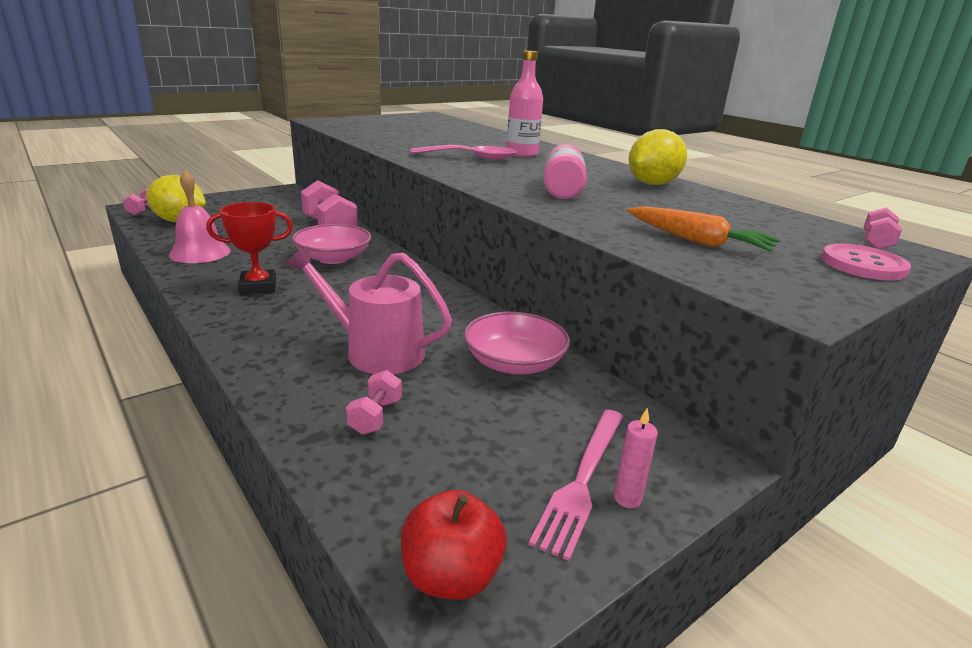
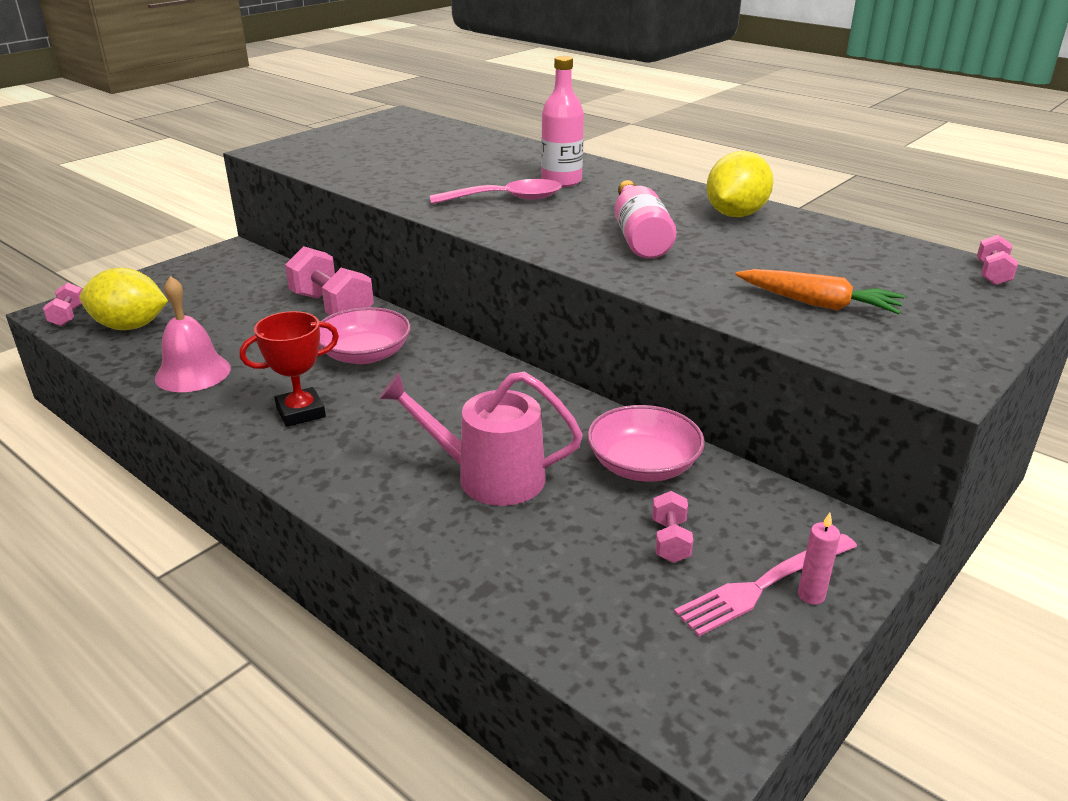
camera: 10 degrees left, 5 degrees up
pink dumbbell [346,370,402,435] -> pink dumbbell moved to [652,491,693,563]
red apple [401,490,507,600] -> none
pink fork [528,409,623,561] -> pink fork turned 45 degrees clockwise [674,534,857,637]
pink button [822,244,911,281] -> none

